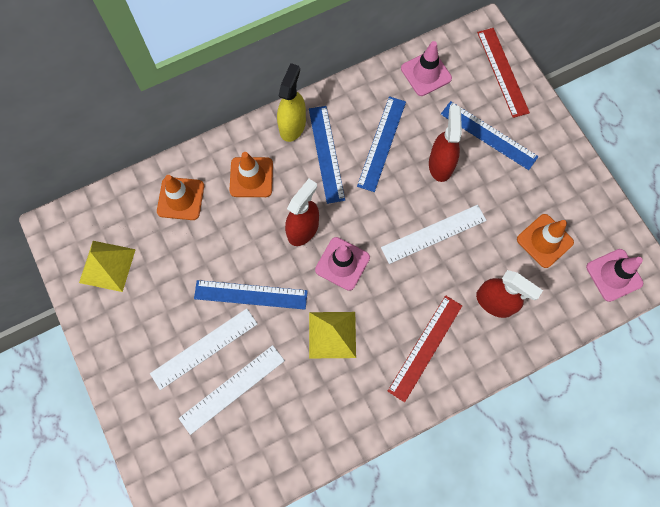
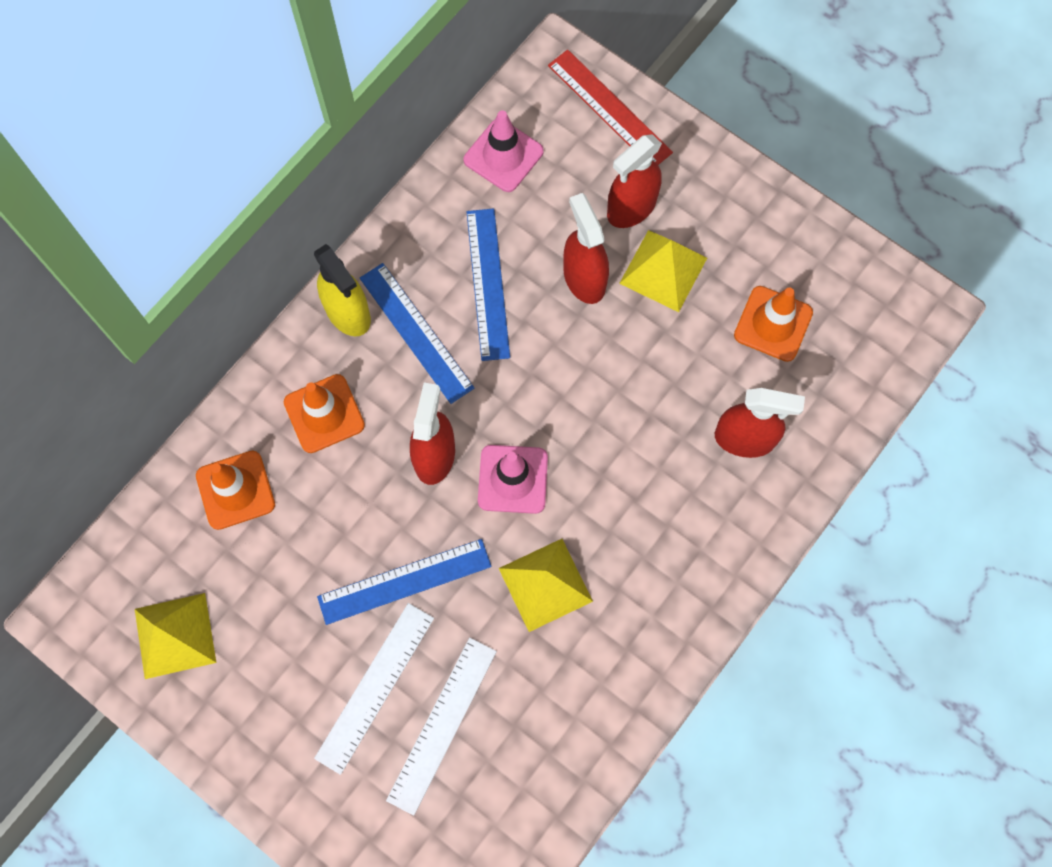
camera: 25 degrees left, 0 degrees up
yellow spray bottle [277,63,306,142] -> yellow spray bottle turned 150 degrees clockwise [314,244,371,337]
white ruler [381,205,487,264] -> none
red ruler [388,295,462,402] -> none
blue ruler [441,101,539,170] -> red spray bottle [607,134,662,228]
pink traffic cone [586,249,643,302] -> none
none -> yellow pyramid [619,230,707,312]

